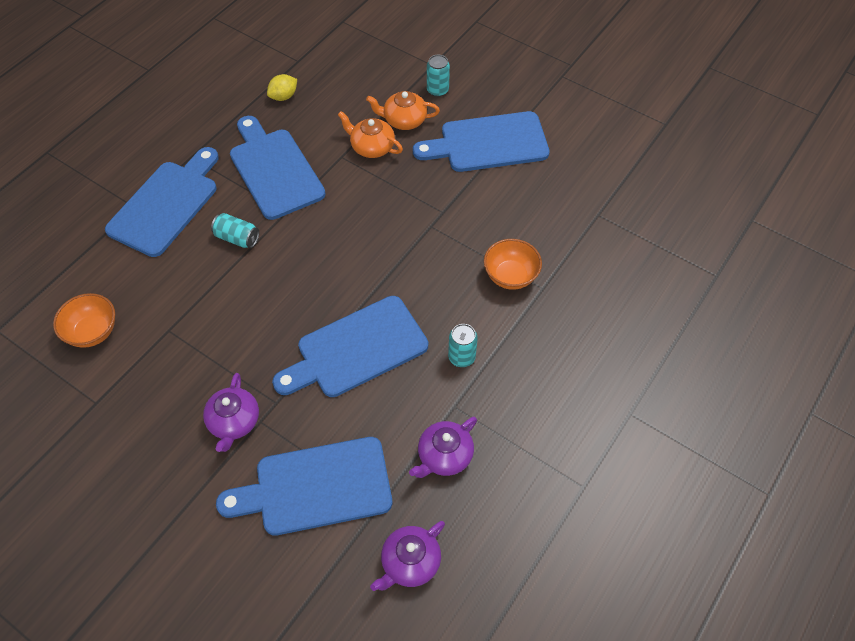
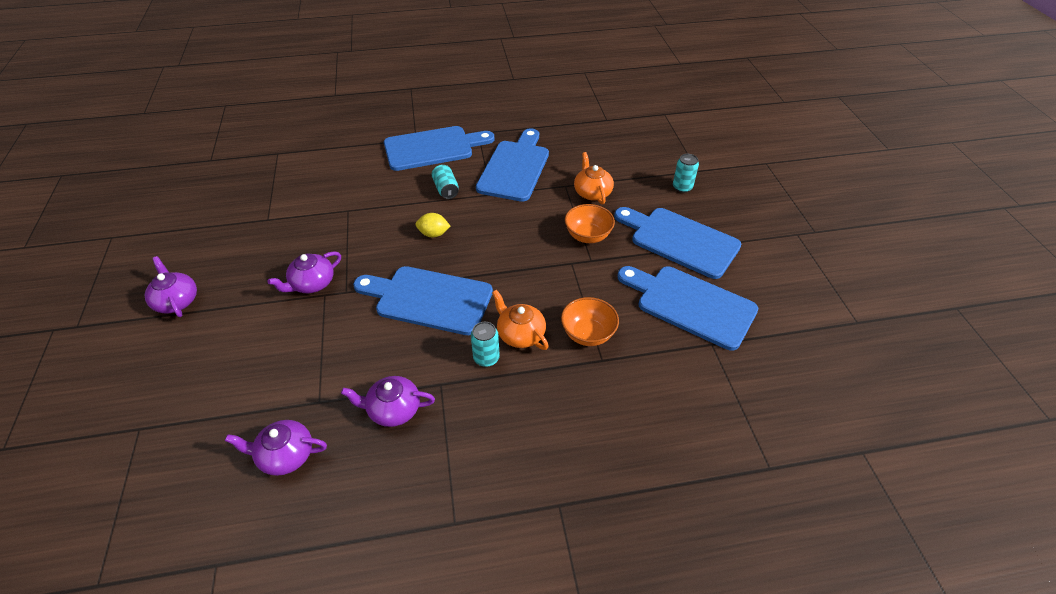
camera: 45 degrees right, 10 degrees down
orange bowl [53,293,115,348] -> orange bowl moved to [565,204,615,243]
blue cutting board [216,437,392,536] -> blue cutting board moved to [617,266,758,351]
yellow lemon [267,74,297,101] -> yellow lemon moved to [415,213,451,237]
orange teapot [366,91,440,130] -> orange teapot moved to [492,290,549,350]
none -> purple teapot [145,256,197,317]

